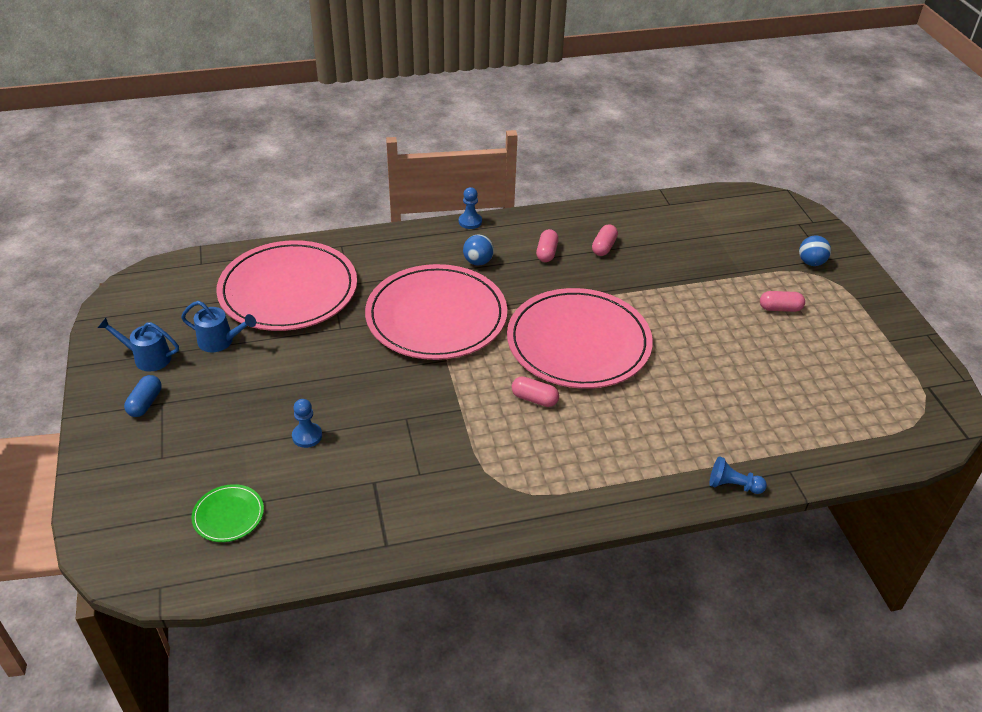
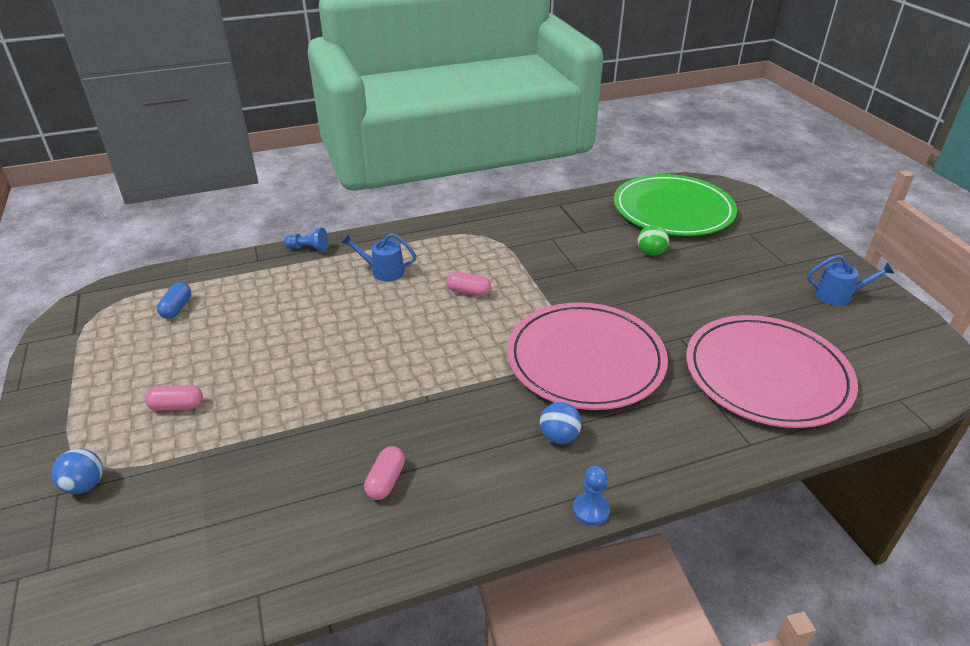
camera: 175 degrees right, 5 degrees down
blue capsule [124,375,162,417] -> blue capsule moved to [157,282,191,319]
blue watering can [181,301,256,352] -> blue watering can moved to [341,233,416,281]
green plate [191,484,264,542] -> green plate [614,174,737,236], size x2.45
blue pawn [292,399,322,448] -> green ball [638,225,669,256]
pink plate [507,288,653,389] -> none
pink capsule [536,229,559,262] -> none

